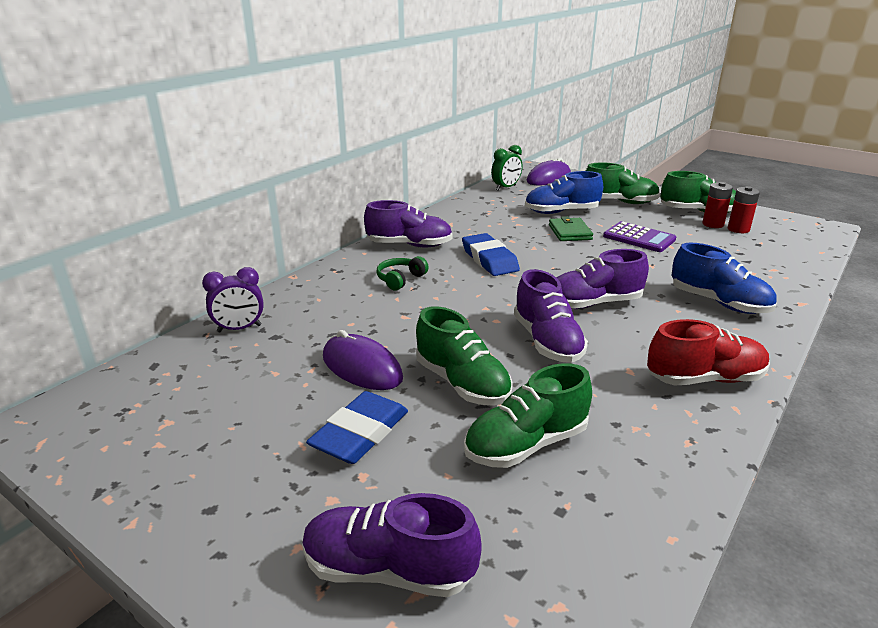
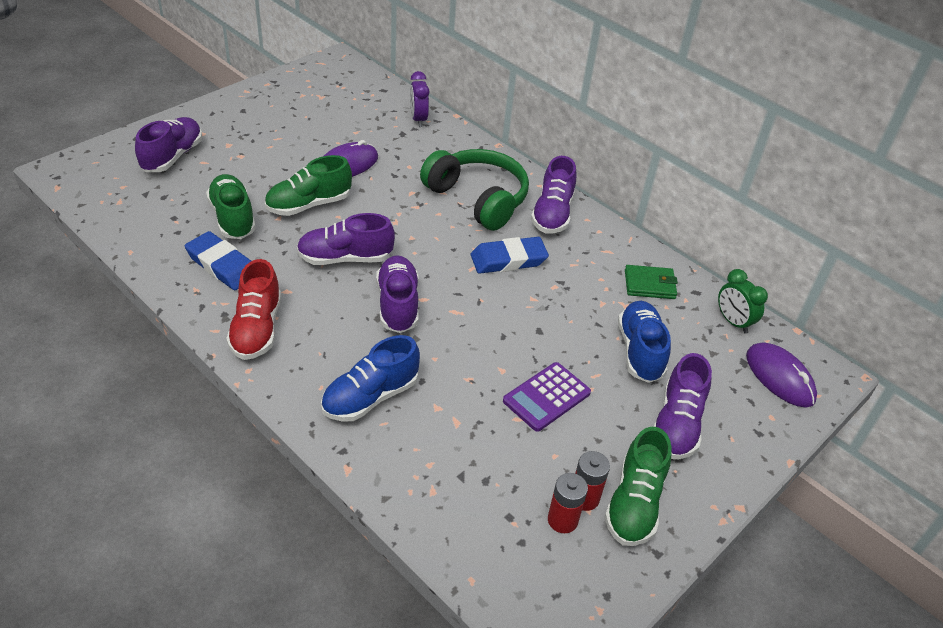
camera: 95 degrees right, 15 degrees up
blue eraser [306,391,408,464] -> blue eraser moved to [185,231,251,290]
green headphones [376,256,429,291] -> green headphones [420,149,529,231], size x2.27
green wallet [549,216,593,241] -> green wallet moved to [625,265,678,299]
green shoe [586,163,660,204] -> purple shoe [653,353,712,459]

